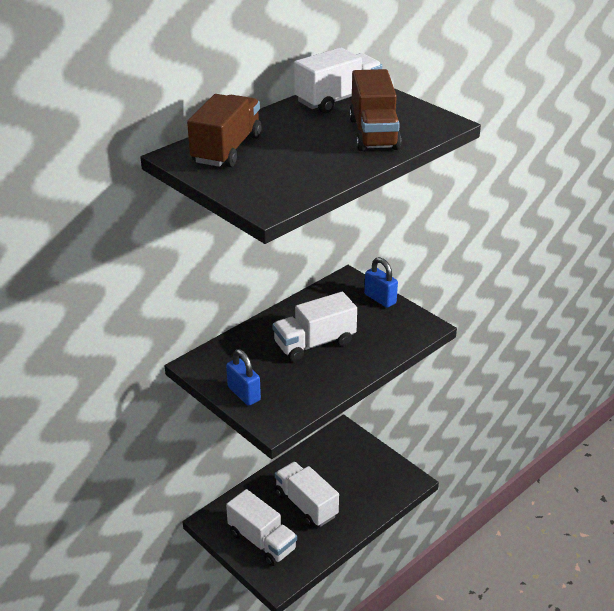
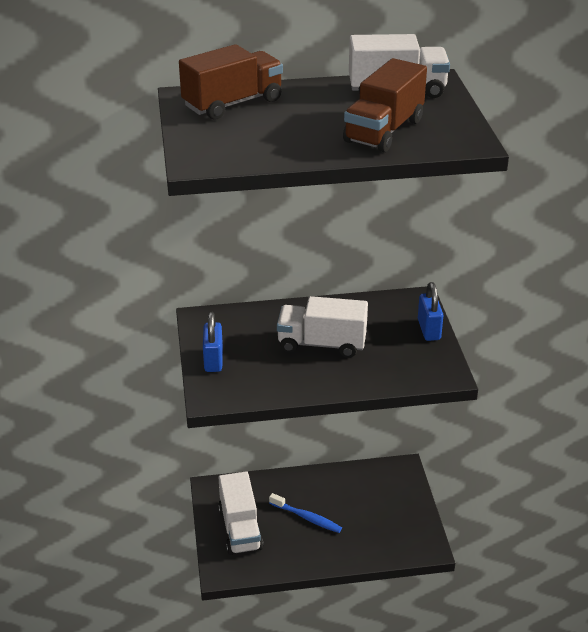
camera: 35 degrees right, 0 degrees up
white truck [275,462,339,527] -> blue toothbrush [269,493,342,533]

